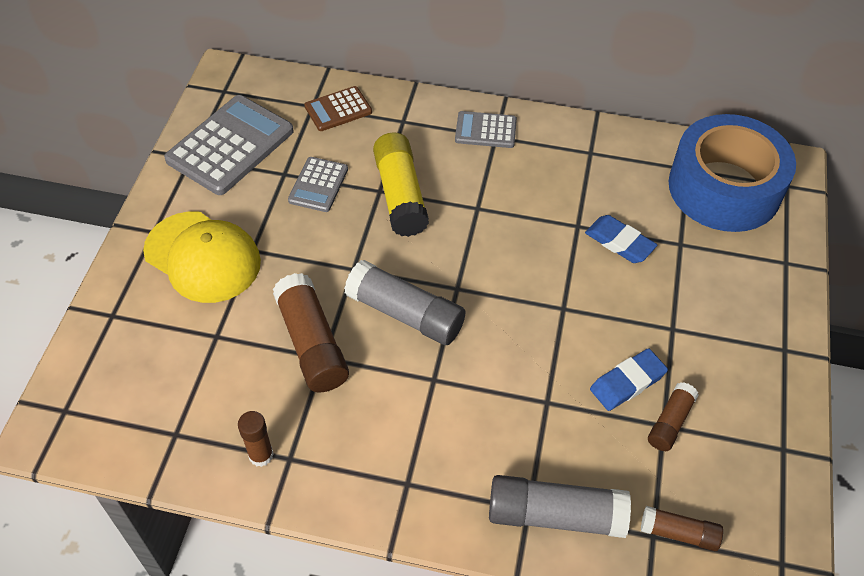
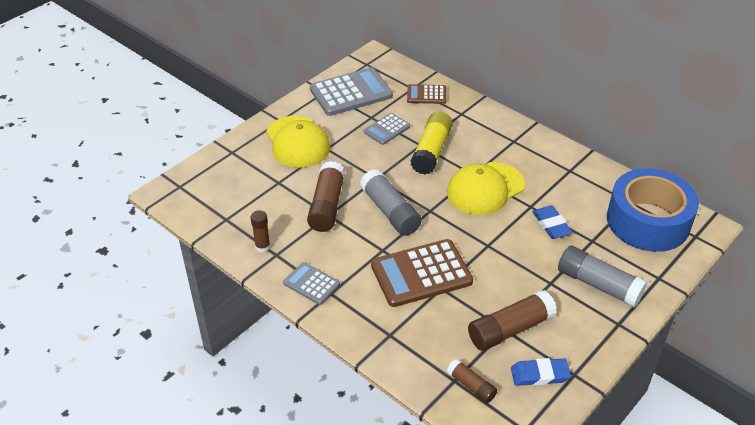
camera: 30 degrees right, 10 degrees down
grey calculator [455,111,517,148] -> grey calculator moved to [283,262,340,305]
grey glue stick [489,475,631,538] -> grey glue stick moved to [558,246,647,307]
blue eraser [590,348,668,411] -> blue eraser moved to [511,358,571,386]
brown glue stick [648,382,698,451] -> brown glue stick [468,290,557,351], size x1.78
none -> brown calculator [371,239,473,307]
none -> yellow cap [447,162,525,215]

